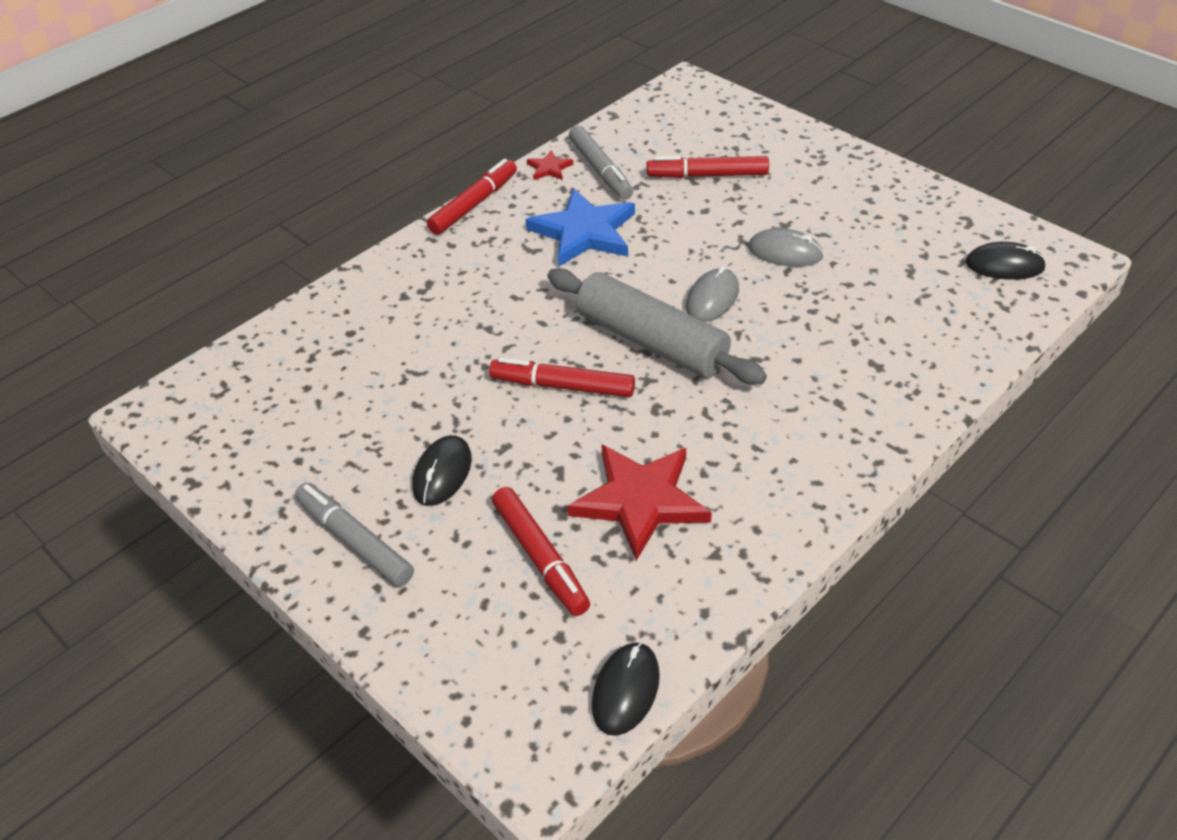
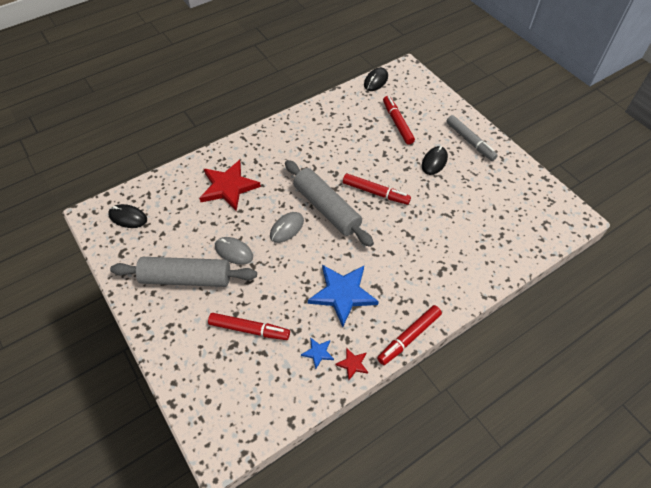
camera: 170 degrees left, 10 degrees up
red star [568,445,712,561] -> red star moved to [199,160,261,211]
grey marker [569,125,633,200] -> blue star [301,337,334,369]
none -> grey rolling pin [110,257,257,287]

